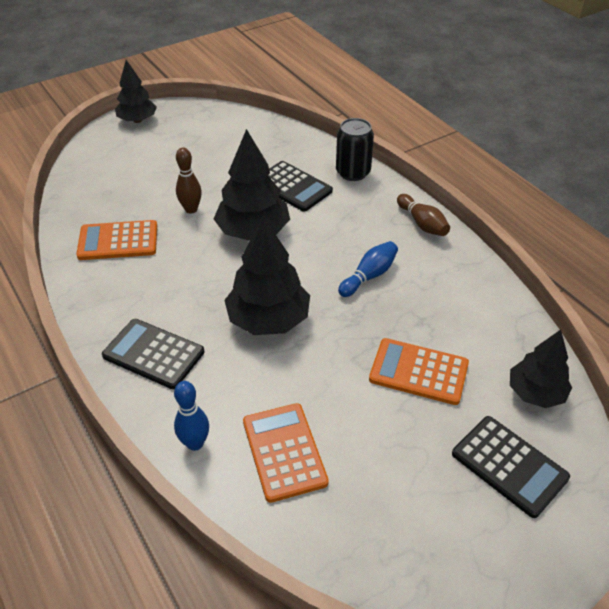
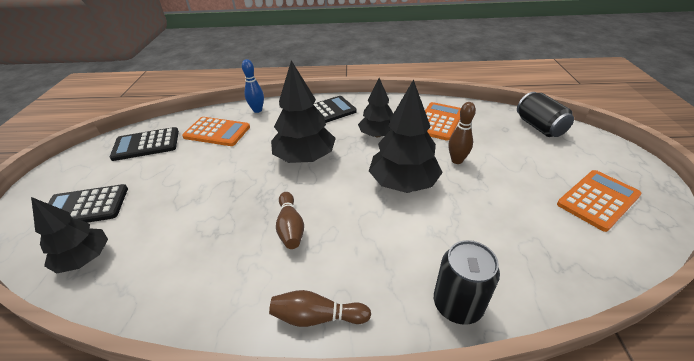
camera: 125 degrees right, 5 degrees down
black tree [115,60,157,123] -> black tree moved to [358,78,394,137]
black calculator [268,161,333,212] -> black calculator moved to [110,127,179,161]
blue bowling pin [338,241,398,297] -> brown bowling pin [276,192,304,249]
orange calculator [369,338,469,405] -> orange calculator moved to [557,170,642,232]
none -> black can [517,92,574,137]

